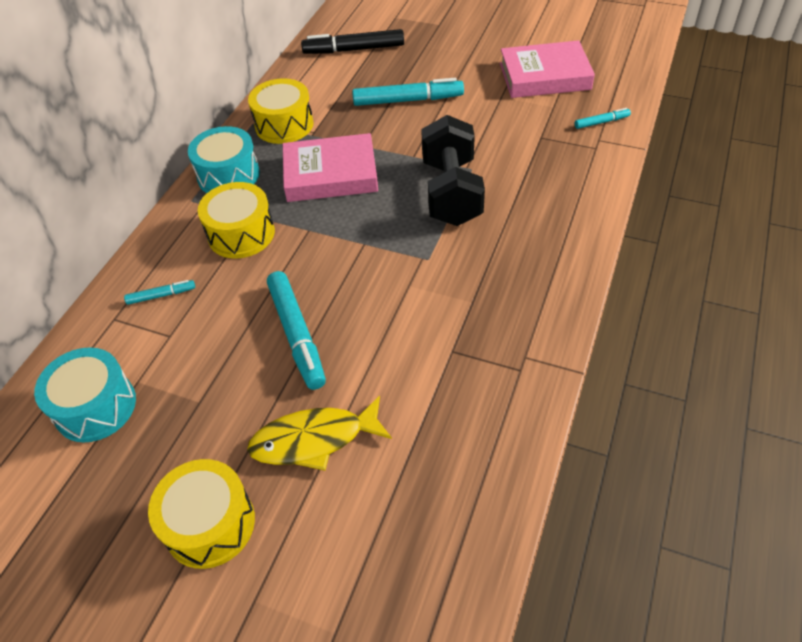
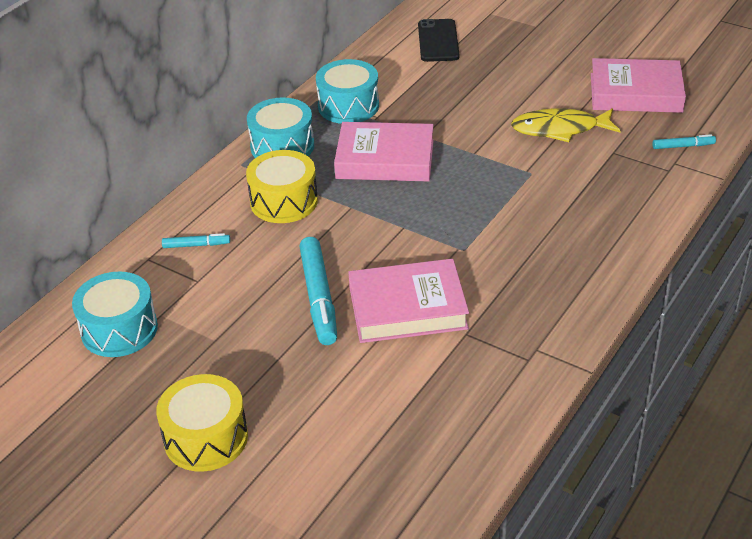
camera: 10 degrees right, 10 degrees down
yellow fish [247,396,392,471] -> yellow fish moved to [511,108,621,142]
yellow drum [248,78,314,144] -> turquoise drum [316,59,379,124]
black marker [301,29,404,54] -> black phone [418,19,460,62]
turquoise marker [352,78,464,106] -> none
black dumbbell [421,115,485,226] -> none
none -> pink book [348,259,469,343]

